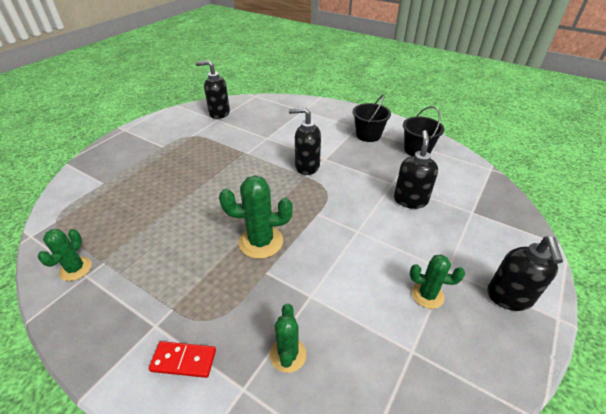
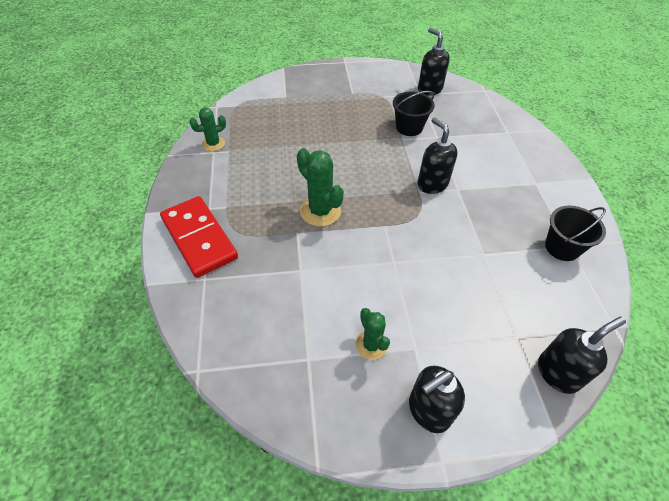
camera: 50 degrees right, 10 degrees up
red domino [149,341,216,378] -> red domino [160,196,238,278], size x2.06
green cactus [270,304,306,373] -> none
black bucket [353,95,391,142] -> black bucket moved to [393,91,435,136]
black soap dispenser [394,130,438,209] -> black soap dispenser moved to [538,317,626,394]

